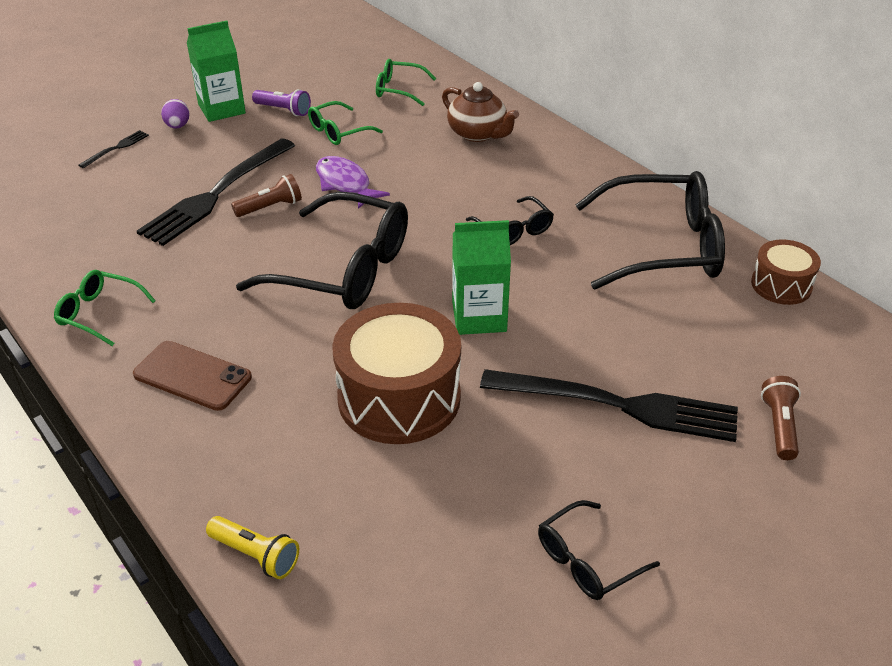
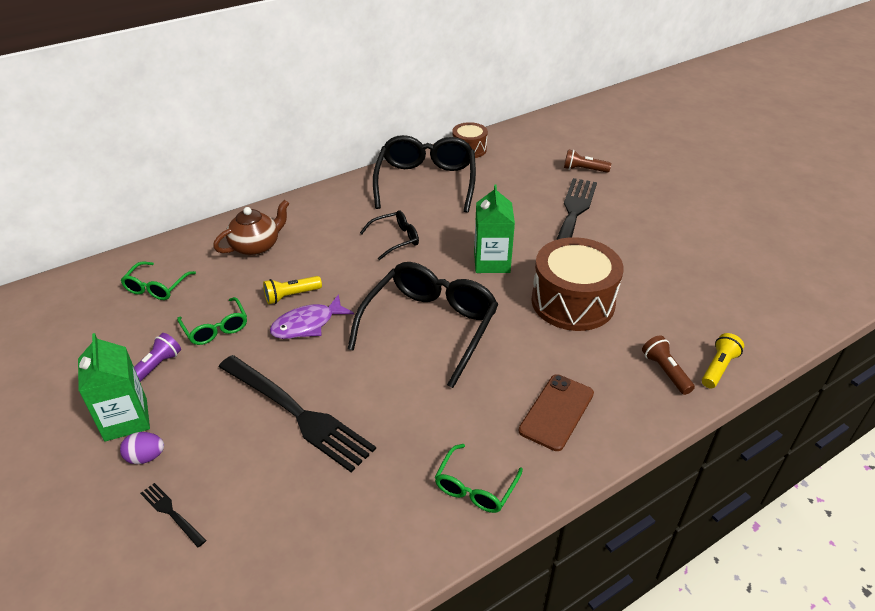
camera: 85 degrees left, 0 degrees up
brown flashlight [231,174,302,217] -> brown flashlight moved to [642,335,695,395]
black glasses [538,500,660,600] -> none
none -> yellow flashlight [263,276,322,304]

